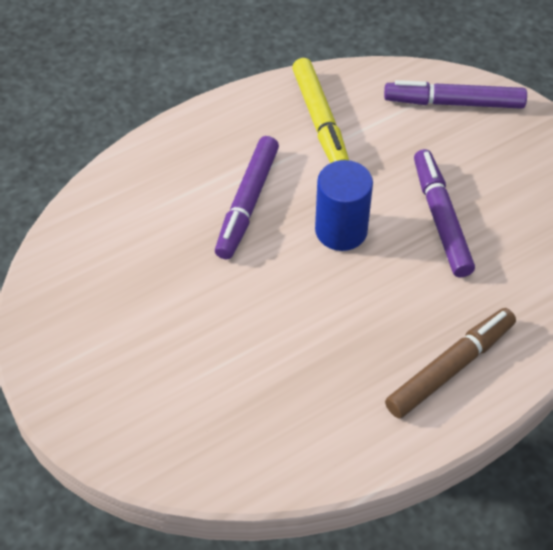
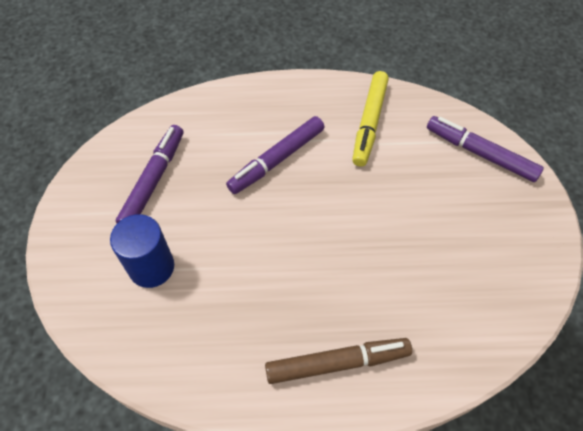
camera: 30 degrees right, 5 degrees up
blue cylinder [315,160,373,251] -> blue cylinder moved to [110,214,174,288]
purple marker [414,149,475,277] -> purple marker moved to [116,125,183,223]

